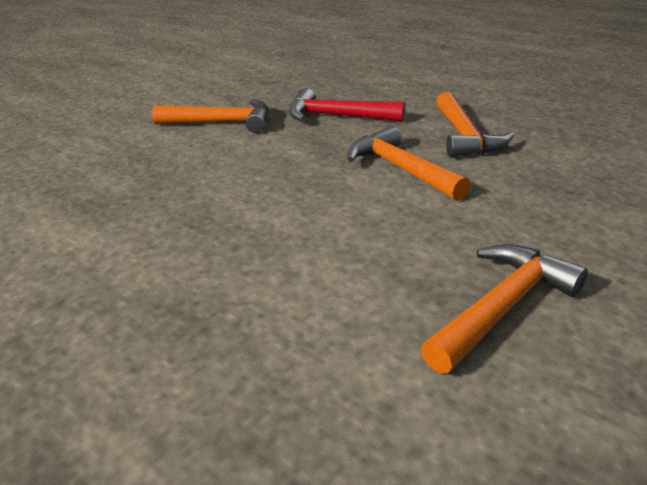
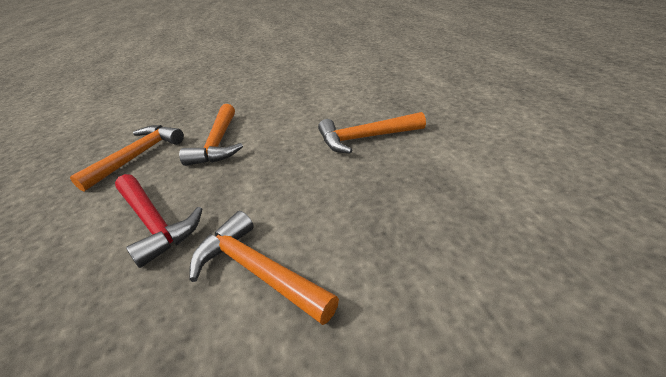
camera: 145 degrees left, 5 degrees up
orange hammer [421,244,588,373] -> orange hammer moved to [318,112,426,154]

